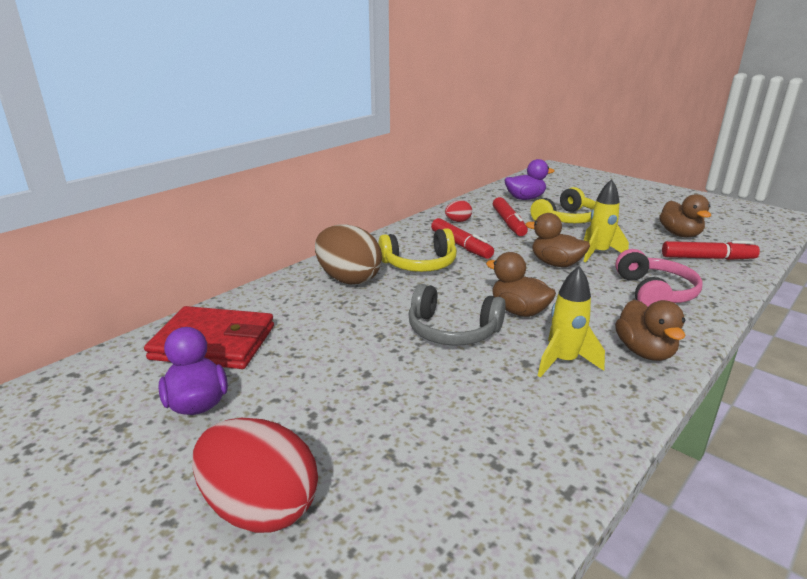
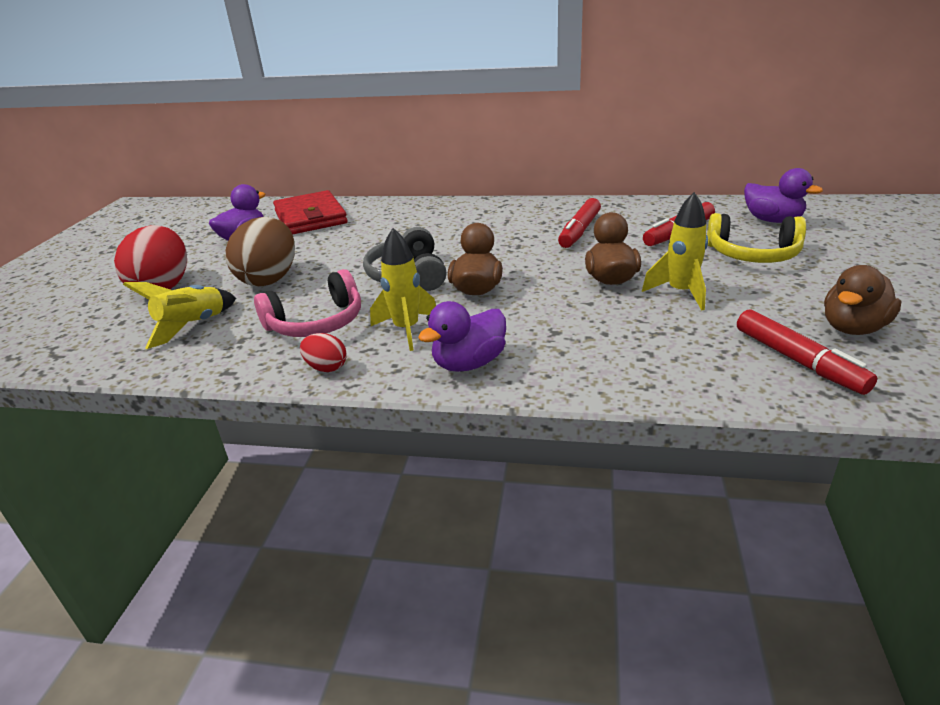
camera: 60 degrees right, 5 degrees up
brown egg [315,224,382,285] -> brown egg moved to [225,217,295,287]
yellow headphones [379,228,457,272] -> none
red egg [445,200,472,222] -> red egg moved to [300,333,347,372]
pink headphones [615,249,702,307] -> pink headphones moved to [254,269,361,337]
brown duck [615,300,685,361] -> purple duck [418,301,506,372]
none -> yellow rocket [123,282,236,349]

